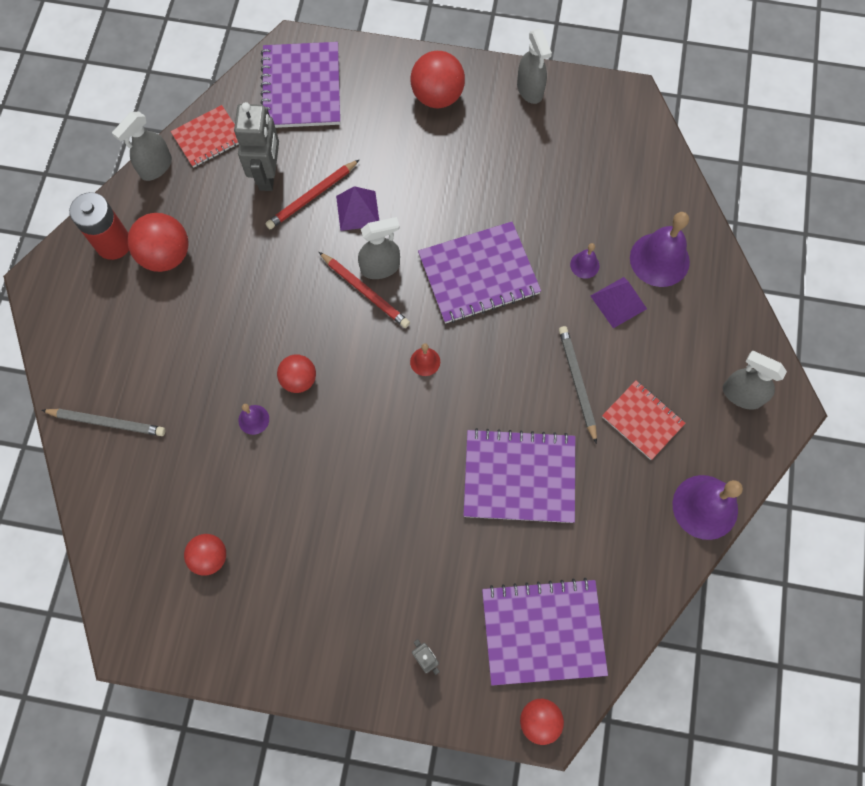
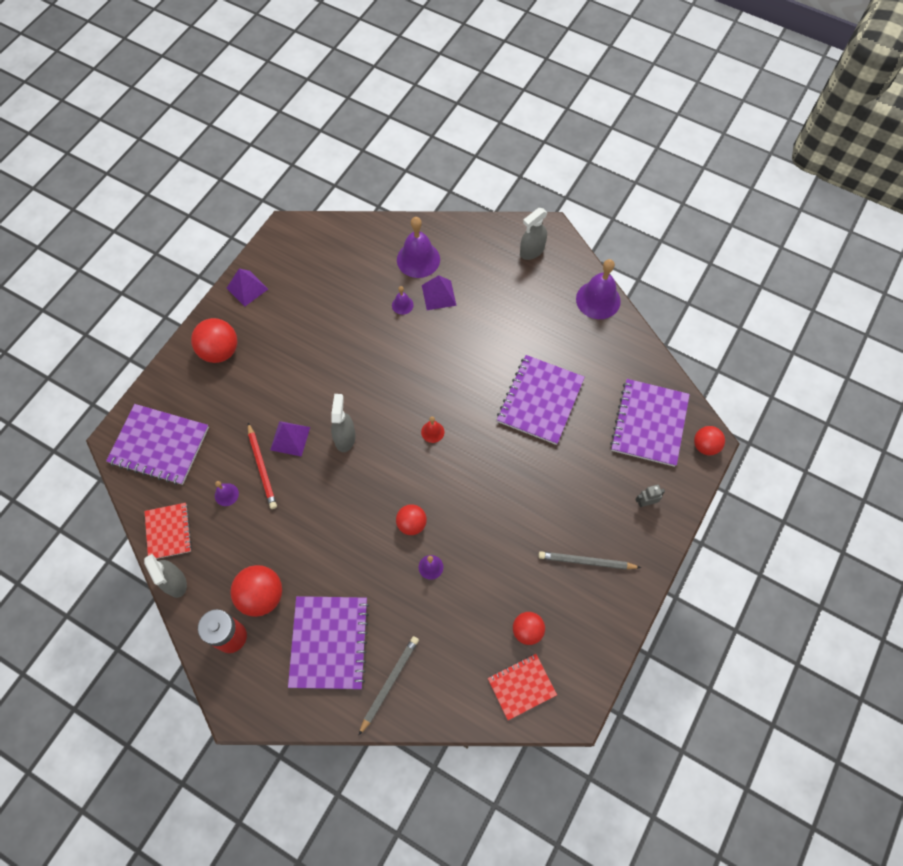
camera: 70 degrees left, 5 degrees down
grey robot [234,102,279,191] -> purple bell [215,481,239,506]
red pencil [319,252,410,328] -> none
purple notebook [418,222,541,324] -> purple notebook moved to [288,596,369,689]
grey spray bottle [517,29,552,104] -> purple pyramid [227,269,268,307]
grey pencil [559,326,597,444] -> grey pencil moved to [538,551,641,570]
red notebook [602,381,686,460] -> red notebook moved to [488,654,557,720]

